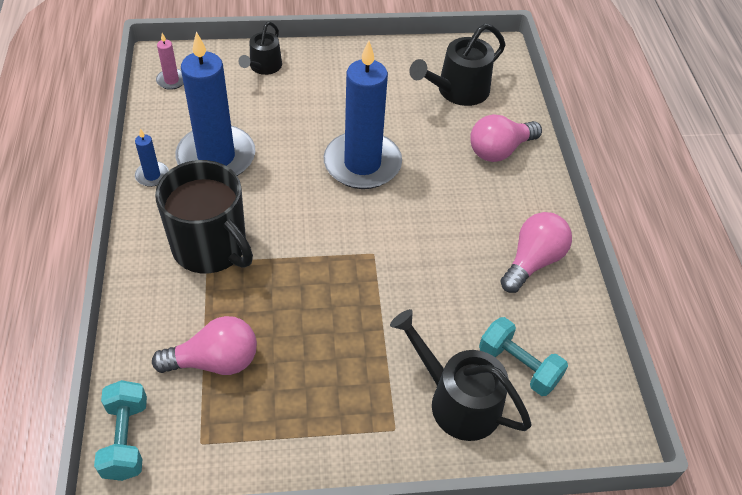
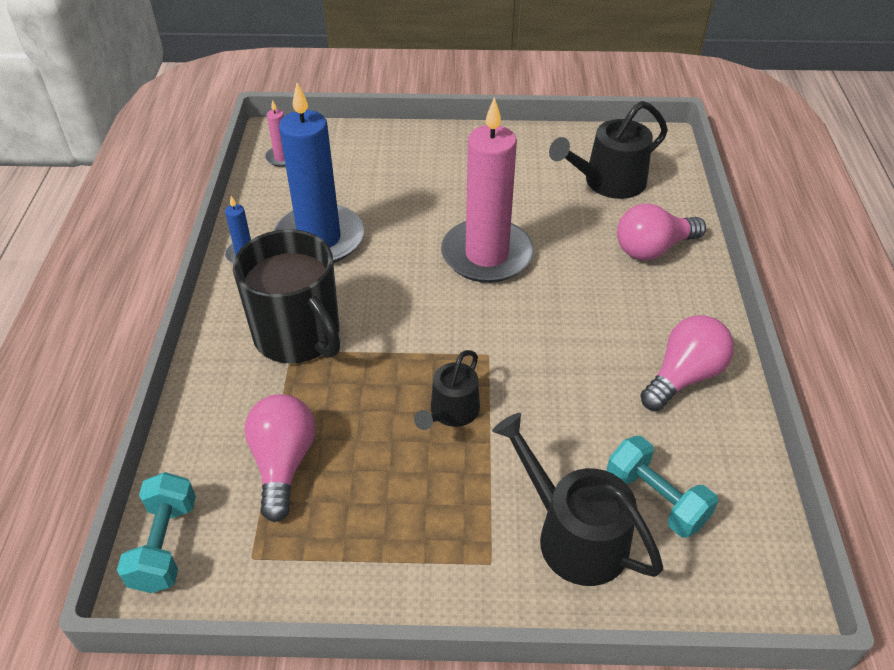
camera: 10 degrees right, 5 degrees down
pink light bulb [152,316,257,375] -> pink light bulb turned 90 degrees counterclockwise [244,394,315,522]
black watering can [239,22,282,75] -> black watering can moved to [414,350,480,430]
blue candle [324,40,402,189] -> pink candle [441,97,534,283]

